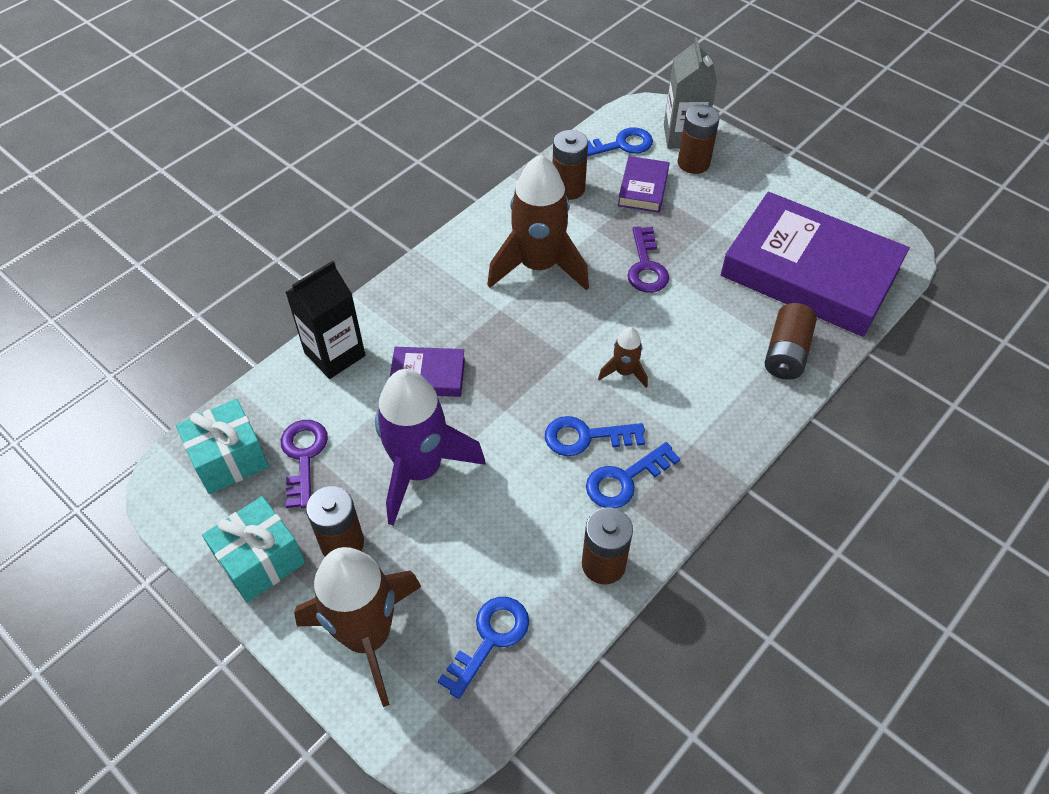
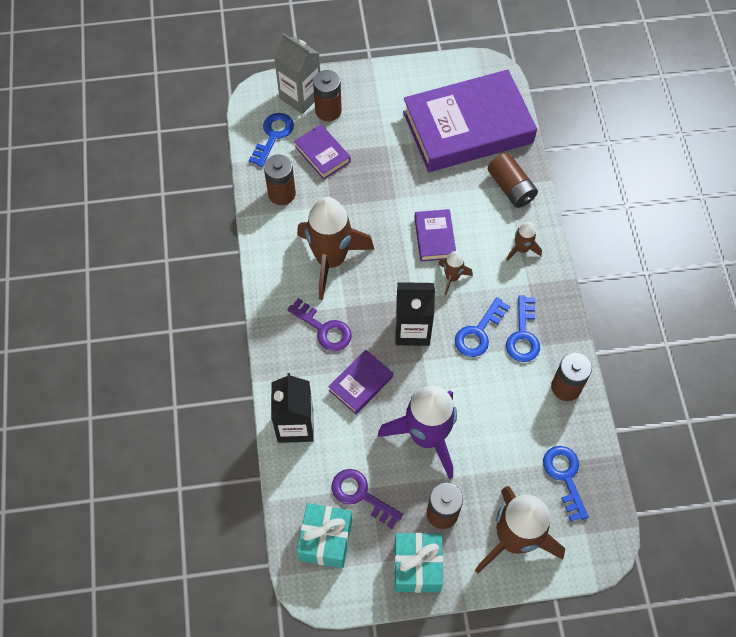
camera: 50 degrees left, 10 degrees up
purple key [627,226,669,293] -> purple key moved to [287,298,352,351]
none -> black carton [395,282,435,346]
none -> purple book [414,209,456,262]
none -> brown rocket [506,222,542,261]

